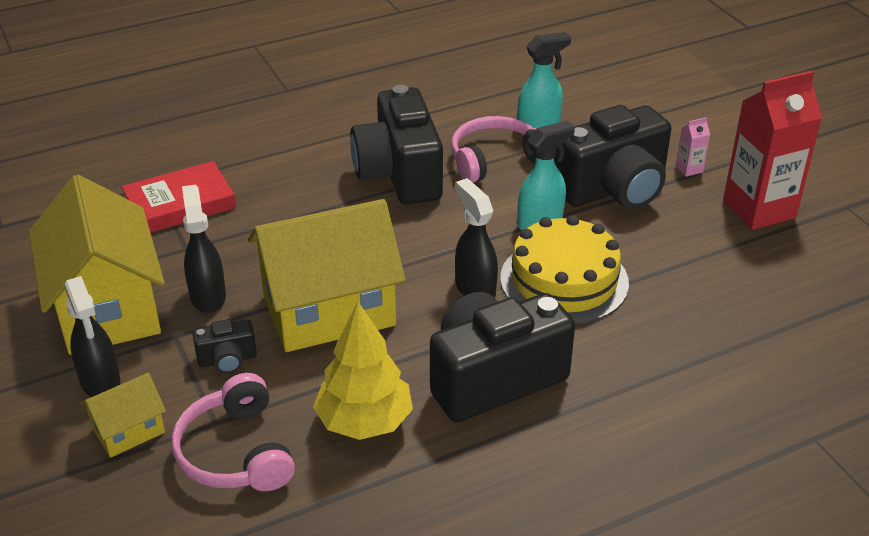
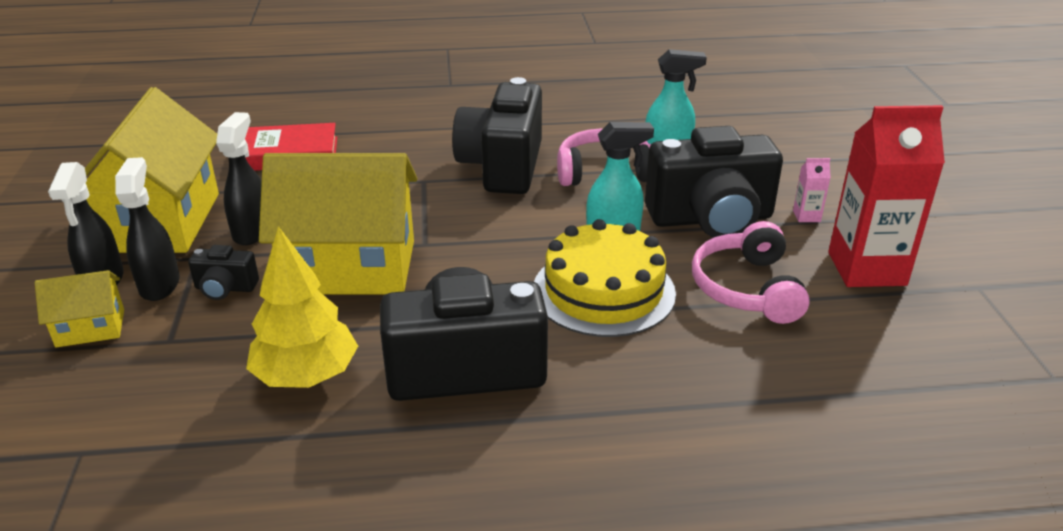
camera: 20 degrees right, 5 degrees down
pink headphones [171,373,295,491] -> pink headphones moved to [692,221,810,324]
black spray bottle [455,178,498,298] -> black spray bottle moved to [115,157,180,301]

